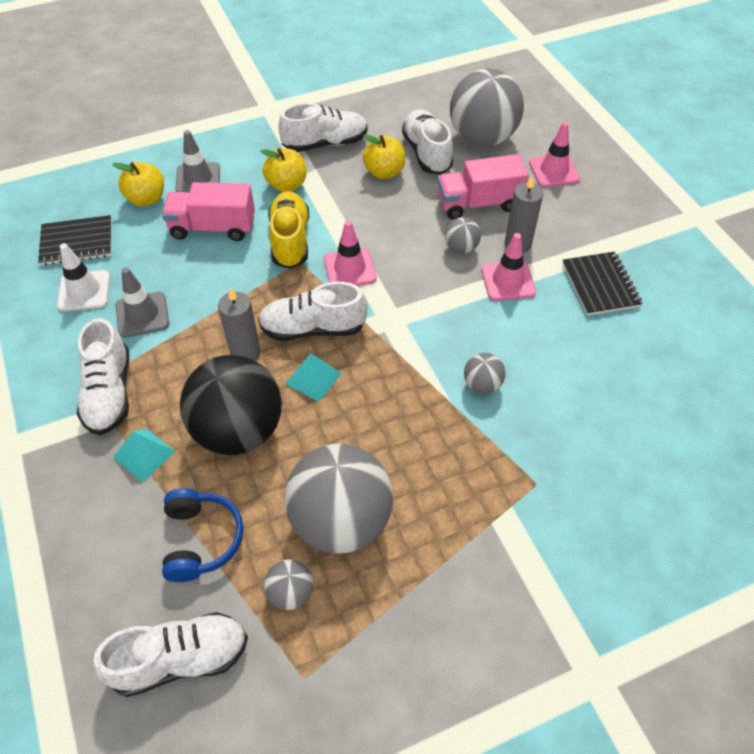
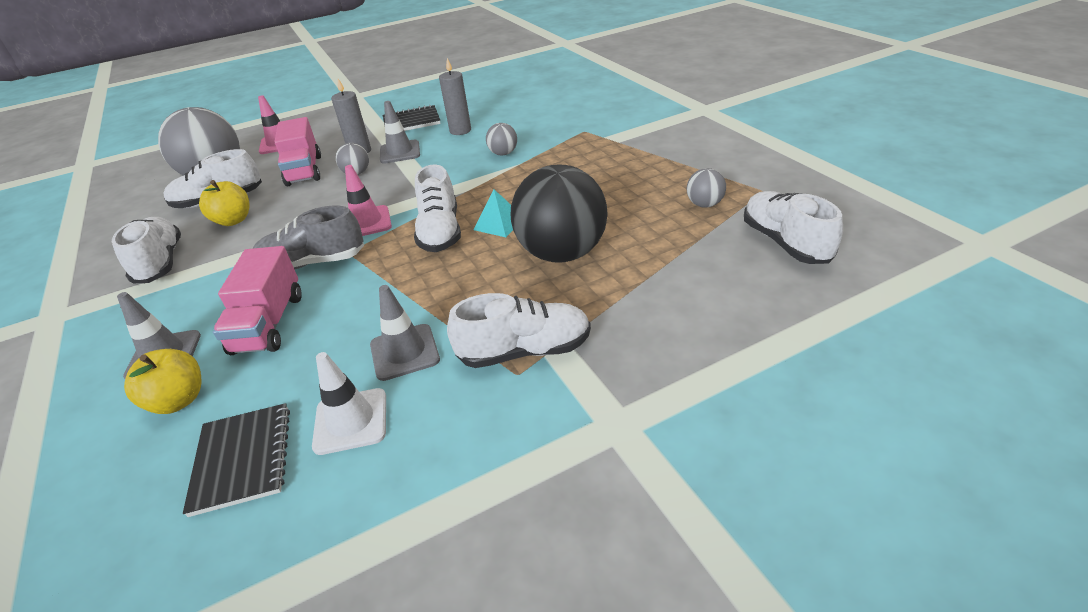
camera: 90 degrees left, 15 degrees down
turquoise pyramid [113,429,176,482] -> none
blue headphones [162,488,244,582] -> none
grey candle [218,287,260,361] -> grey candle moved to [439,58,471,135]
yellow apple [260,148,306,192] -> none
yellow shoe [268,191,309,269] -> grey shoe [253,206,364,269]
grey ball [285,444,393,554] -> none
pink traffic cone [481,233,536,301] -> grey traffic cone [380,101,420,164]

